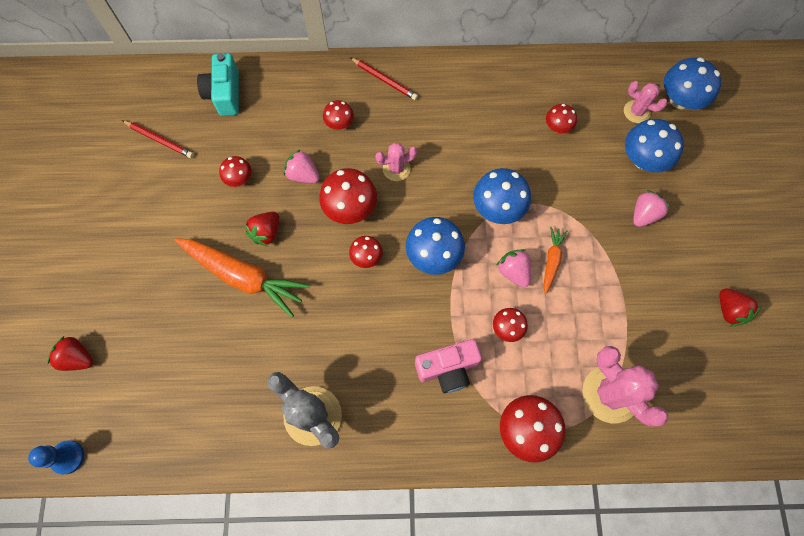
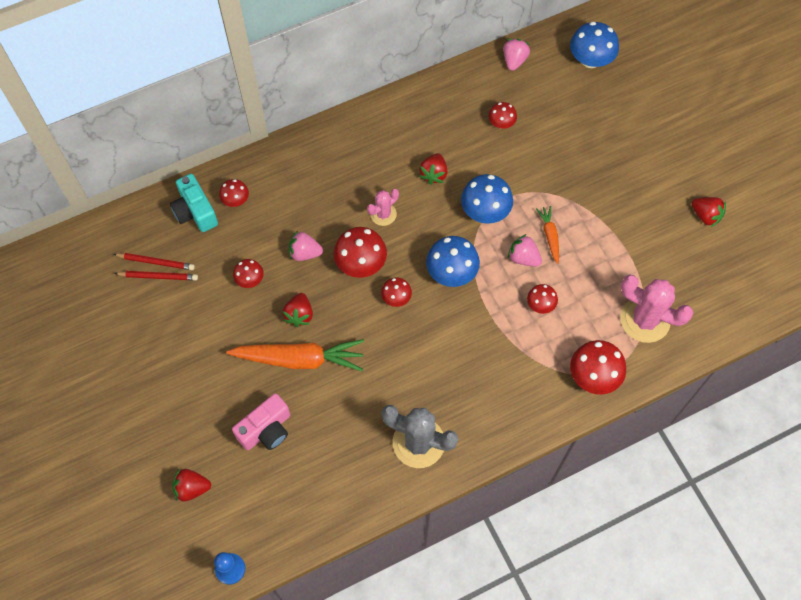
camera: 25 degrees left, 5 degrees down
red mushroom [323,100,354,130] -> red mushroom moved to [219,179,249,207]
red pencil [350,57,418,100] -> red pencil moved to [114,253,195,270]
pink camera [415,339,482,393] -> pink camera moved to [232,393,290,450]
pink cactus [624,81,667,123] -> none
blue mushroom [625,119,684,172] -> none
pink strawberry [633,190,671,227] -> pink strawberry moved to [503,39,530,71]
none -> red strawberry [419,153,447,185]

